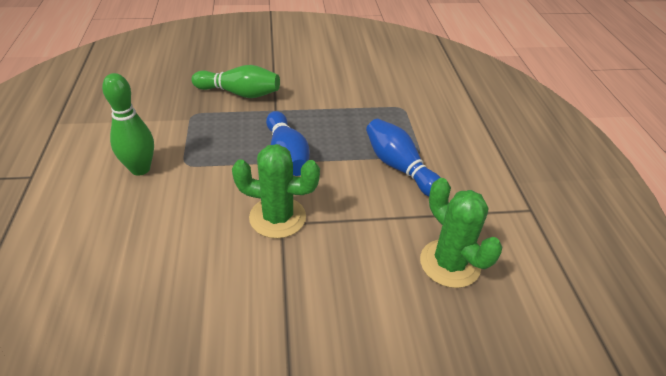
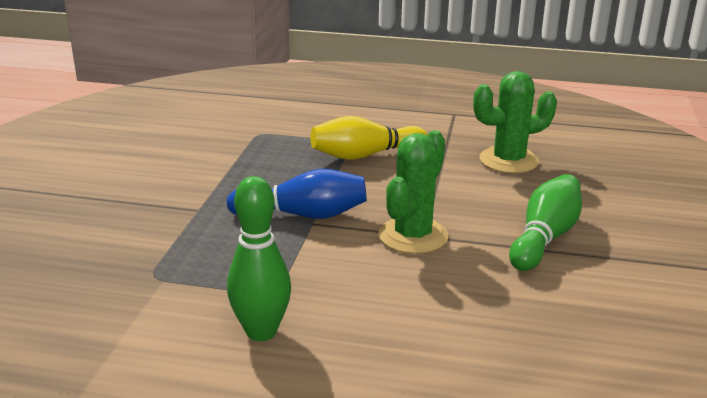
camera: 70 degrees left, 15 degrees down
green bowling pin [192,65,280,98] -> green bowling pin moved to [509,174,582,271]
blue bowling pin [366,119,441,197] -> yellow bowling pin [310,116,428,160]

